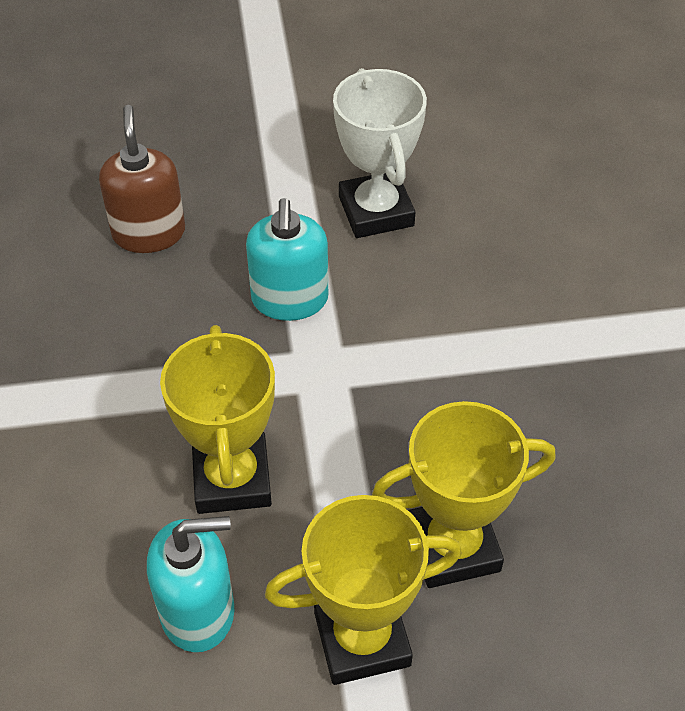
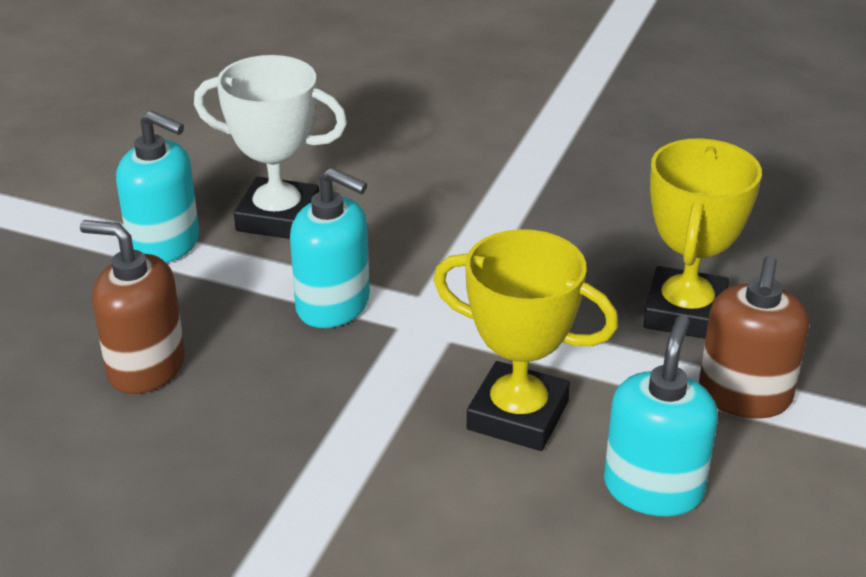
camera: 60 degrees left, 15 degrees down
yellow trophy [265,495,462,685] -> brown soap dispenser [699,256,809,418]
none -> turquoise soap dispenser [116,110,199,263]

